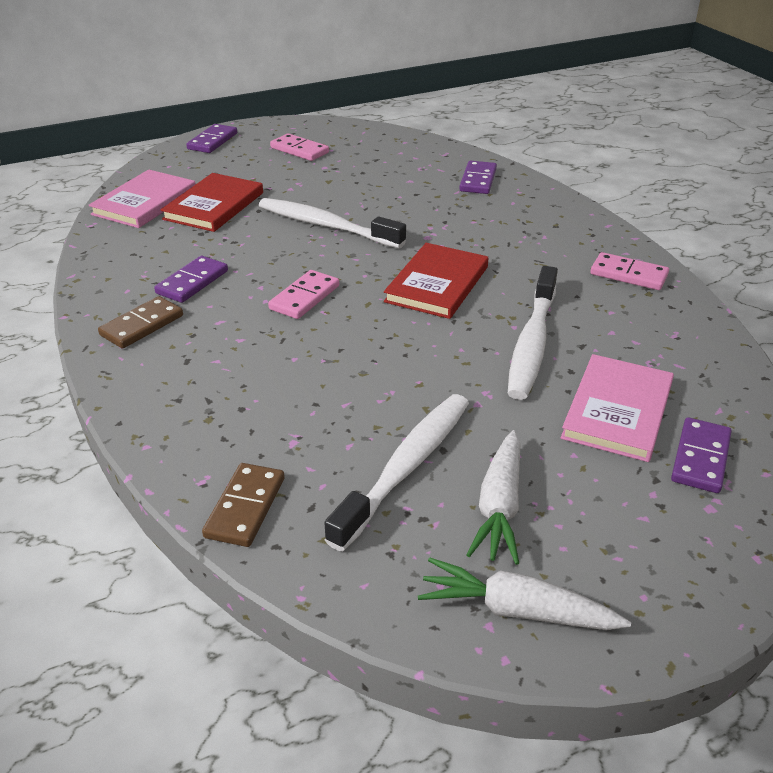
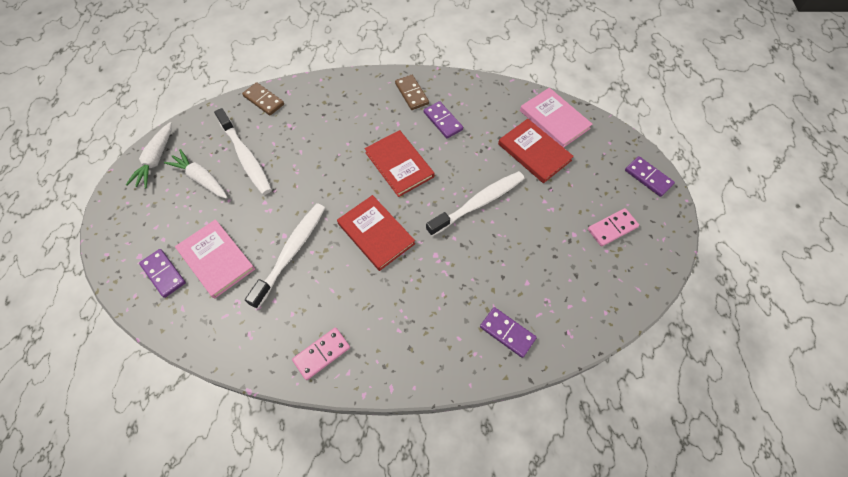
camera: 115 degrees right, 25 degrees up
pink domino [268,270,339,319] -> red book [365,130,434,197]
white carrot [418,558,631,630] -> white carrot turned 150 degrees clockwise [126,122,172,189]
white toothbrush [508,266,558,400] -> white toothbrush turned 75 degrees clockwise [245,203,325,309]

